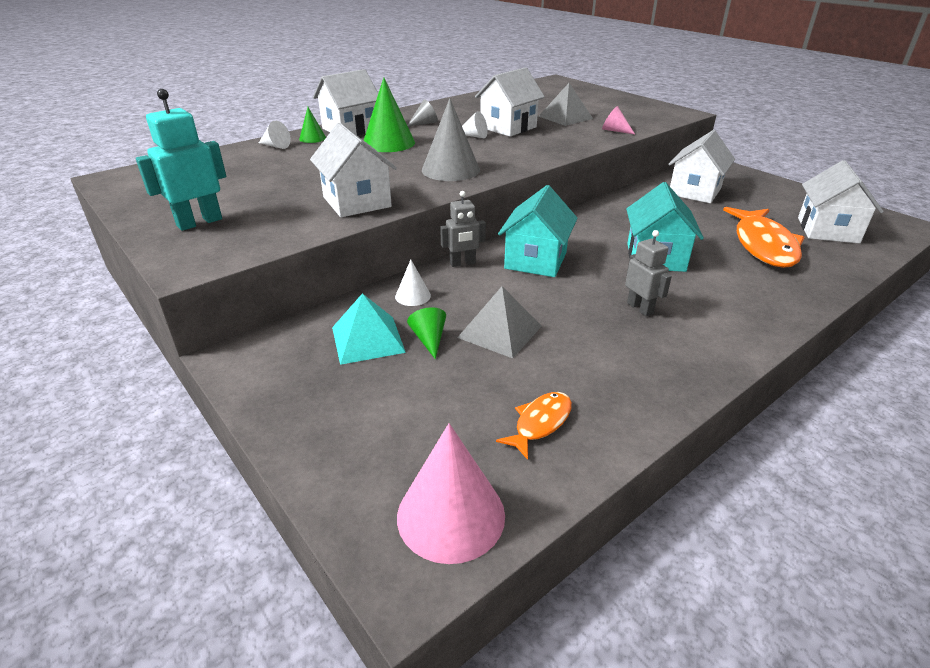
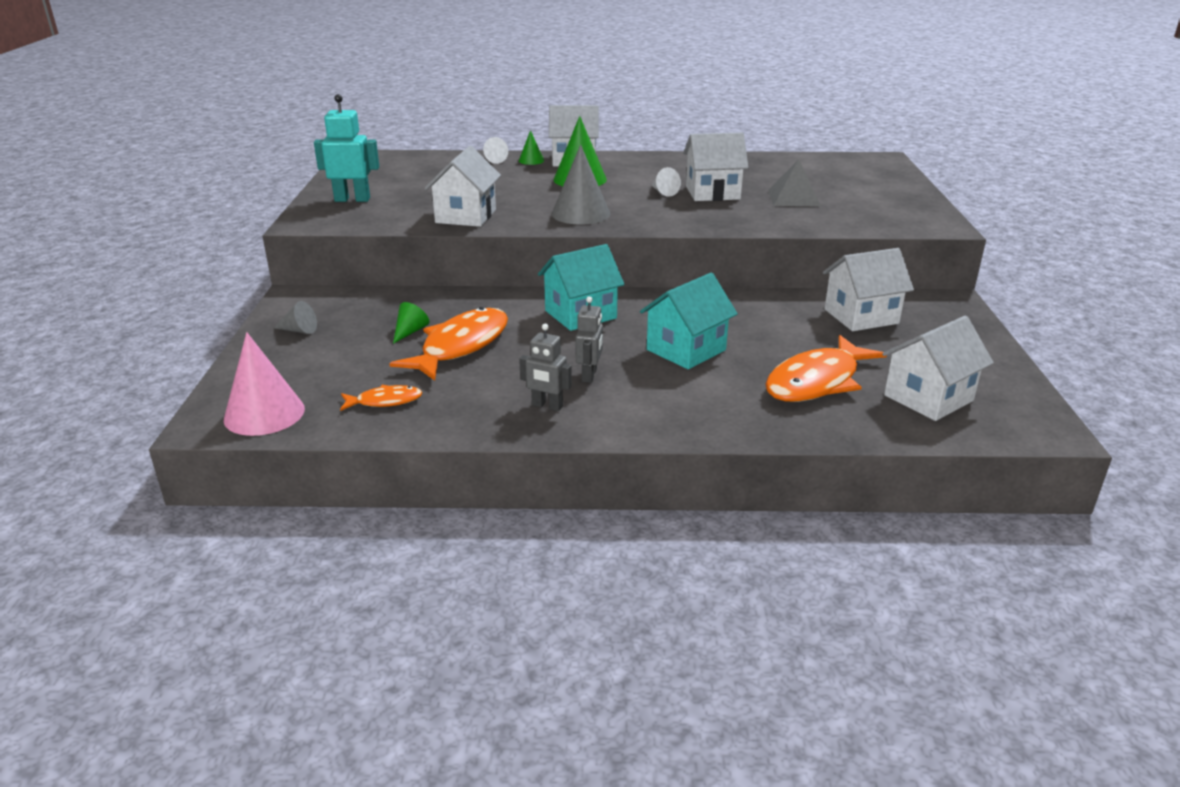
camera: 40 degrees right, 5 degrees down
turquoise pyramid [332,293,406,365] -> none
white cone [395,260,431,306] -> none
grey cone [407,99,438,126] -> grey cone moved to [274,301,317,334]
grey robot [440,191,486,267] -> grey robot moved to [519,324,572,411]
grey pyramid [457,286,542,358] -> orange fish [389,307,508,381]
pink cone [602,106,635,134] -> none

